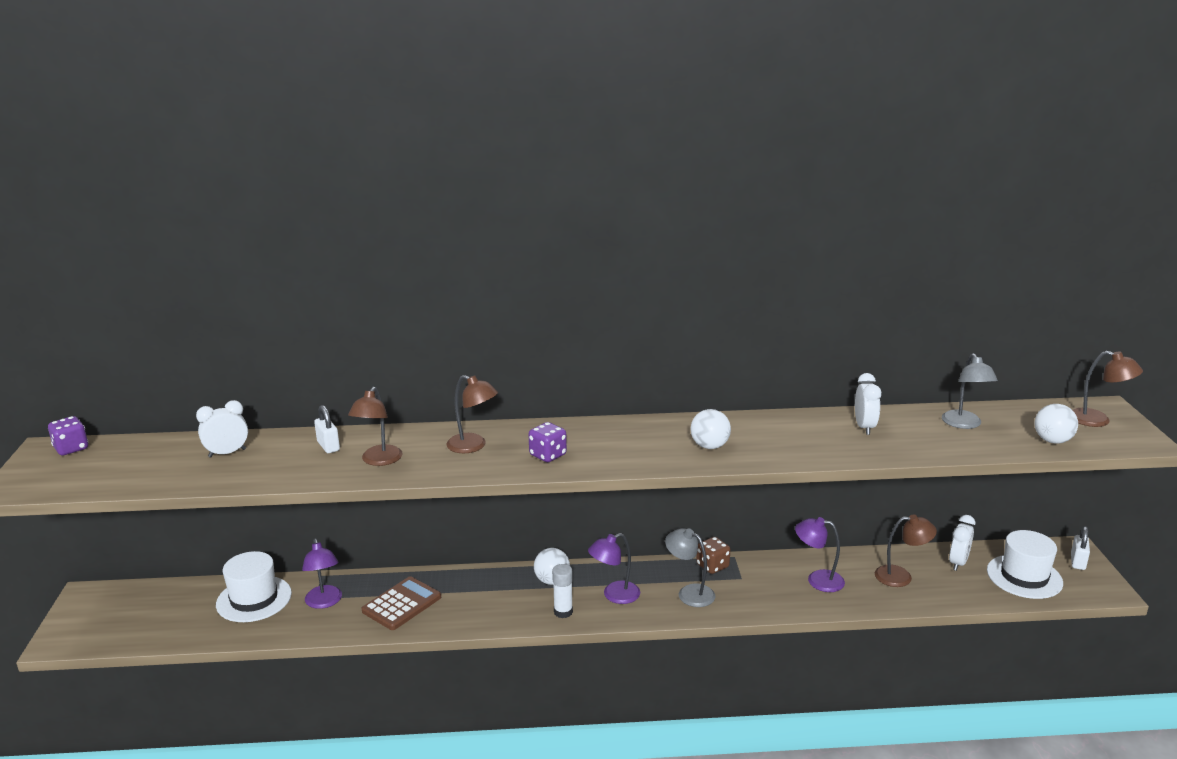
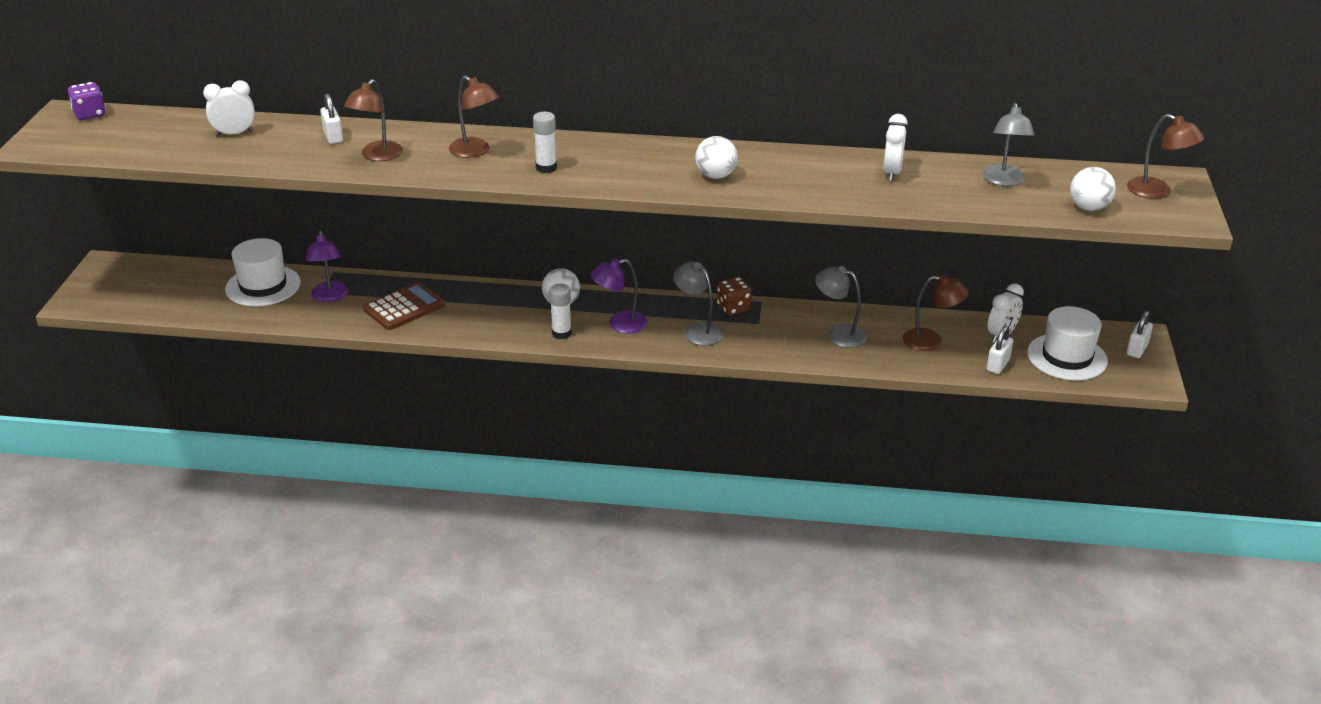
camera: 10 degrees right, 10 degrees up
purple dice [528,422,567,462] -> white glue stick [533,112,557,173]
purple lamp [795,517,845,592] -> grey lamp [815,266,867,348]
none -> white padlock [987,326,1013,374]

